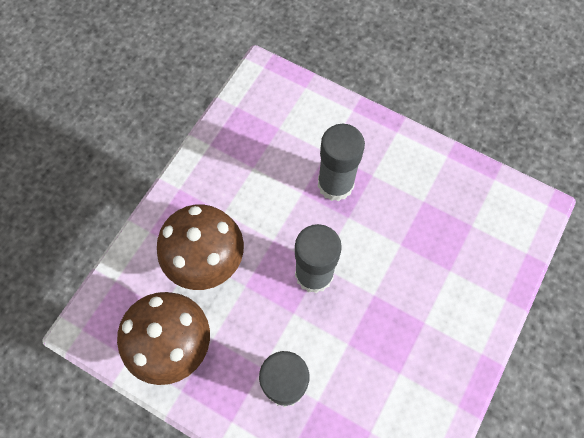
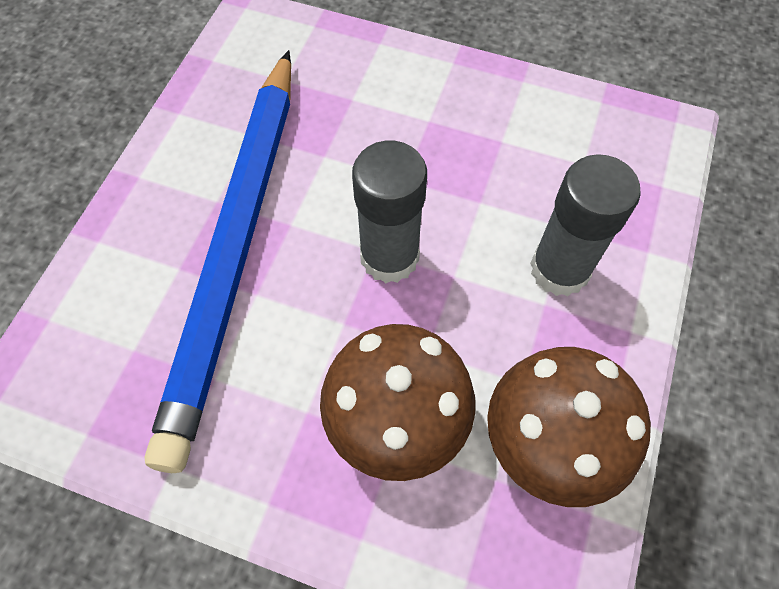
camera: 100 degrees left, 5 degrees down
grey glue stick [318,124,365,201] -> blue pencil [145,50,291,473]

